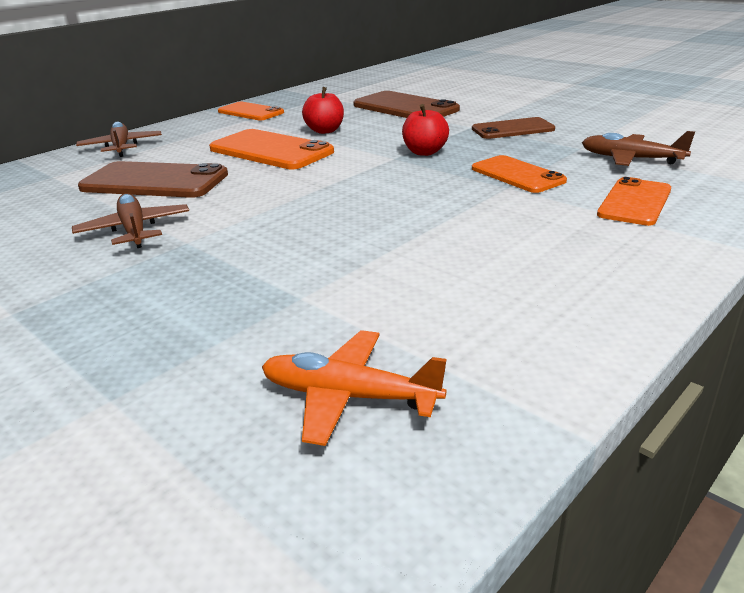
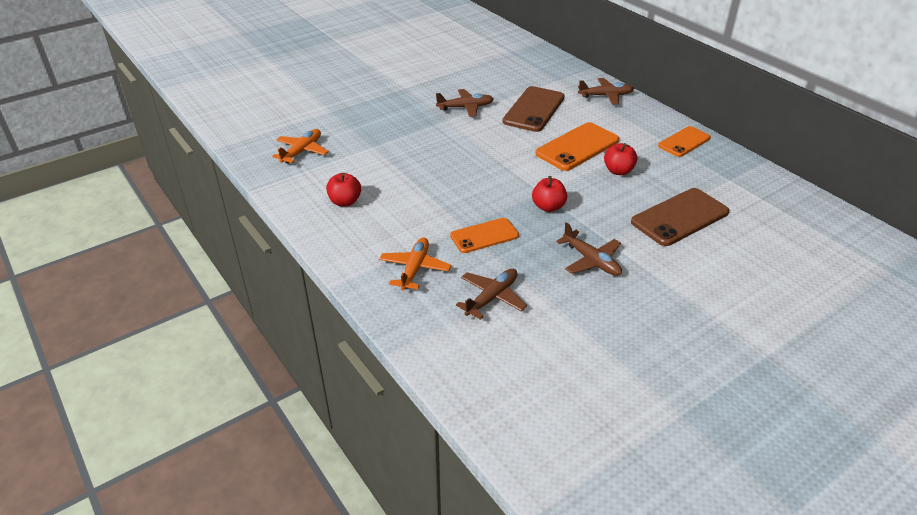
camera: 100 degrees right, 10 degrees up
brown phone [472,117,555,139] -> brown plane [556,222,622,276]
orange phone [597,177,671,226] -> orange plane [379,237,451,290]
none -> red apple [326,173,361,207]

